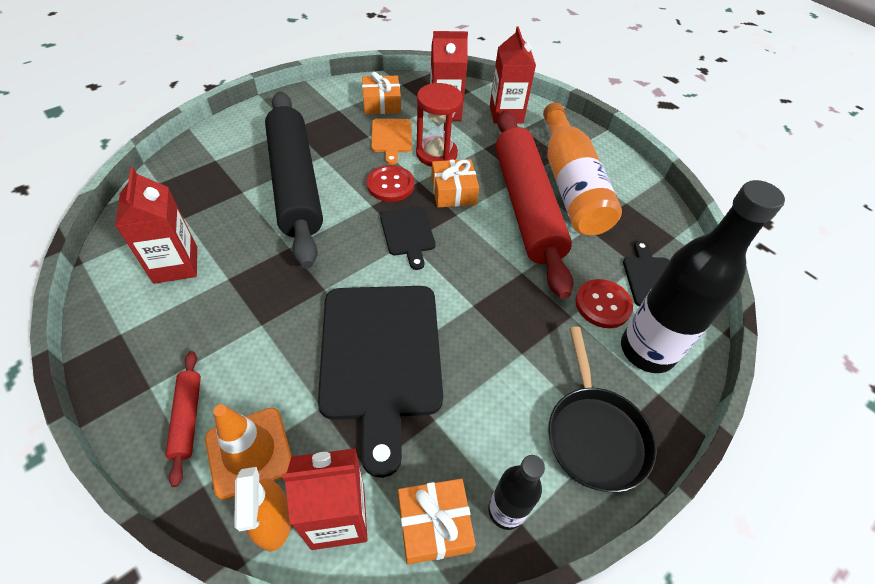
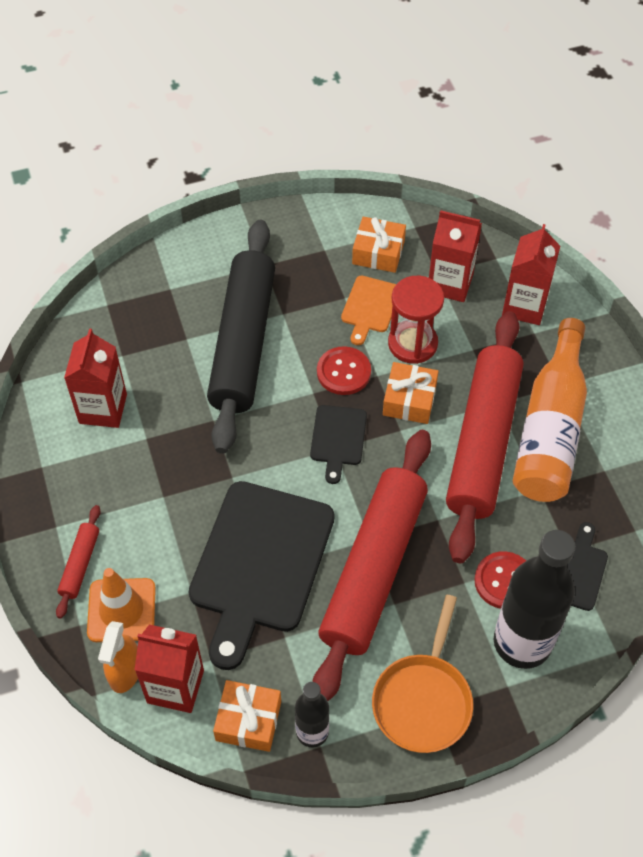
camera: 25 degrees right, 5 degrees up
black pan [548,327,657,492] -> orange pan [372,595,473,753]
none -> red rolling pin [312,430,431,701]

